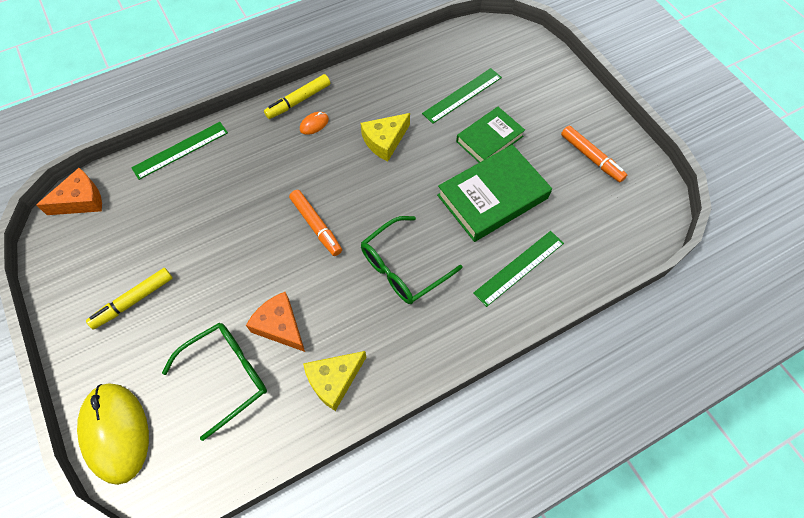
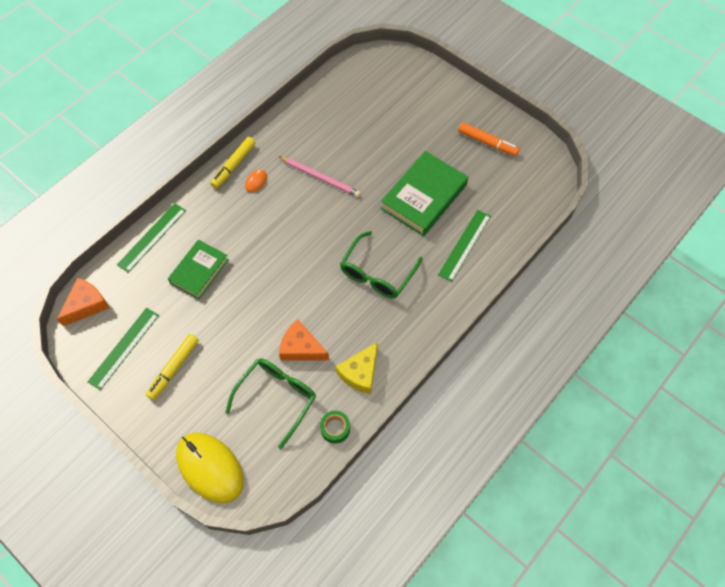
camera: 20 degrees left, 0 degrees up
orange marker [289,190,342,256] -> none
yellow cheese [361,113,410,161] -> pink pencil [278,156,360,197]
green ruler [422,68,502,124] -> green ruler moved to [88,308,159,390]
green book [456,107,525,163] -> green book moved to [168,240,229,299]
none -> green tape [320,411,350,444]

